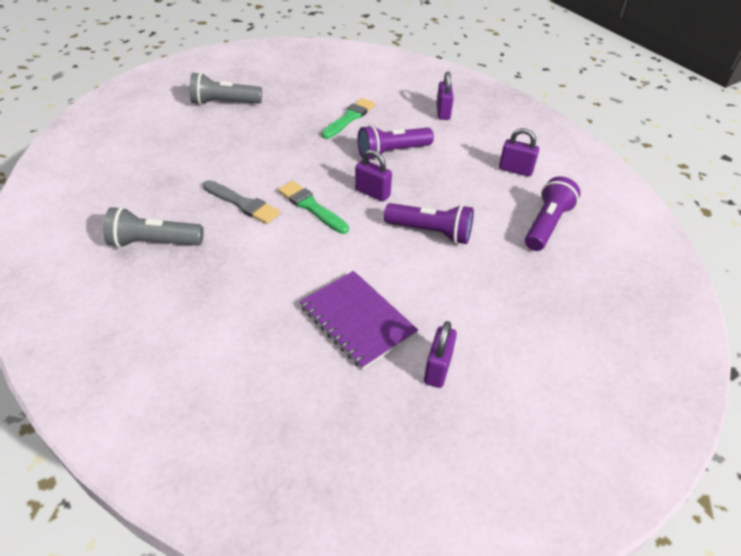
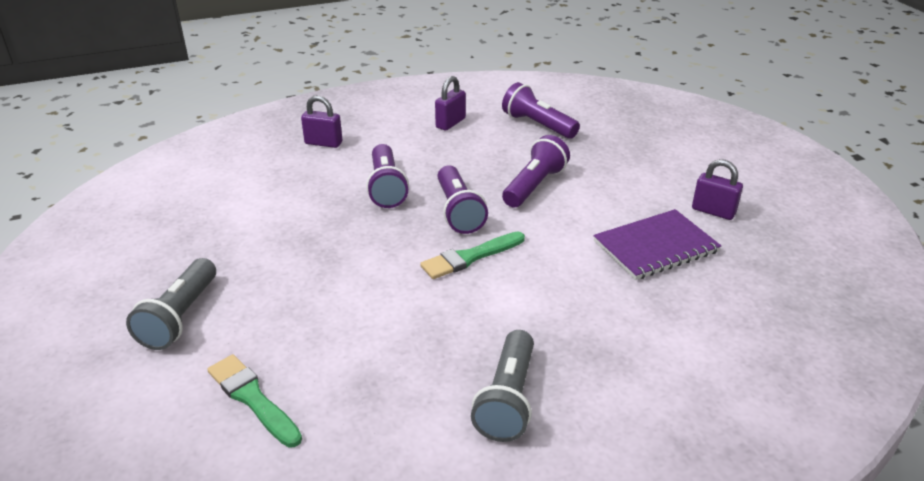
camera: 75 degrees left, 10 degrees down
grey brush [203,180,280,224] -> none
green brush [322,98,375,139] -> green brush moved to [207,354,302,448]
purple padlock [355,149,392,201] -> purple flashlight [437,165,488,234]

